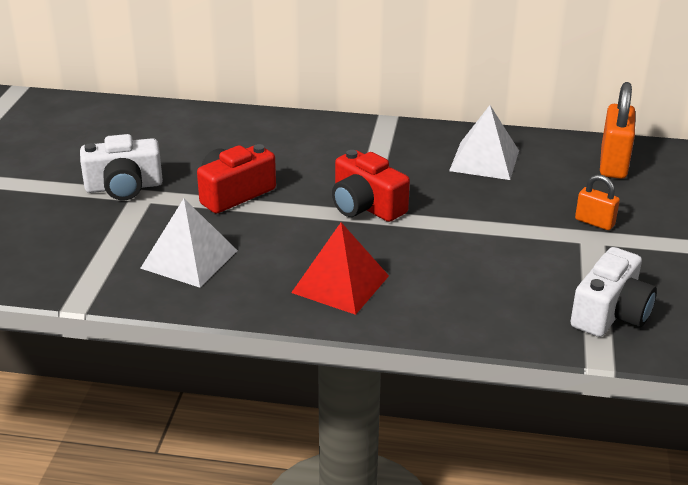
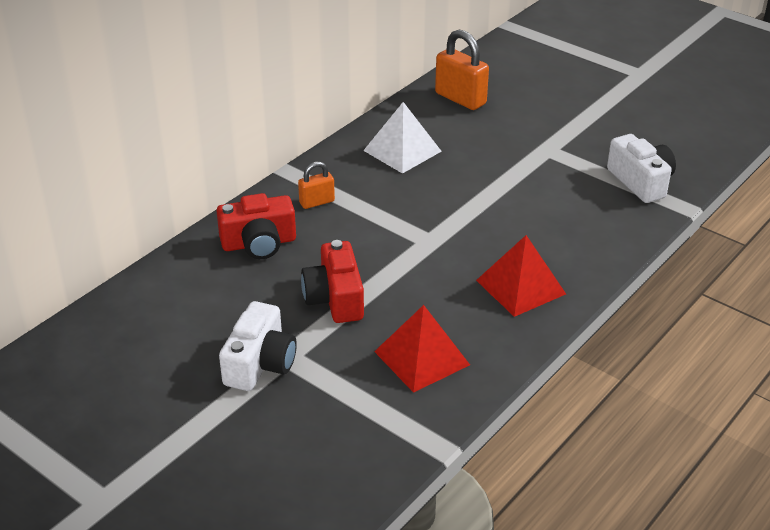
camera: 60 degrees left, 5 degrees up
white pyramid [140,199,238,288] -> red pyramid [374,305,470,393]
red camera [332,150,410,222] -> red camera moved to [217,193,296,259]
orange padlock [575,174,620,230] -> orange padlock moved to [298,161,335,209]

